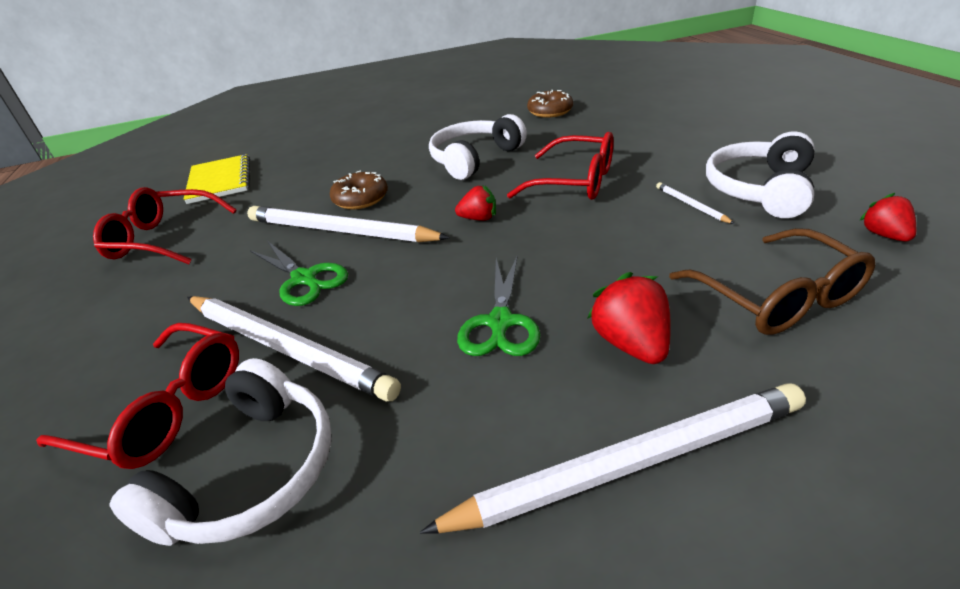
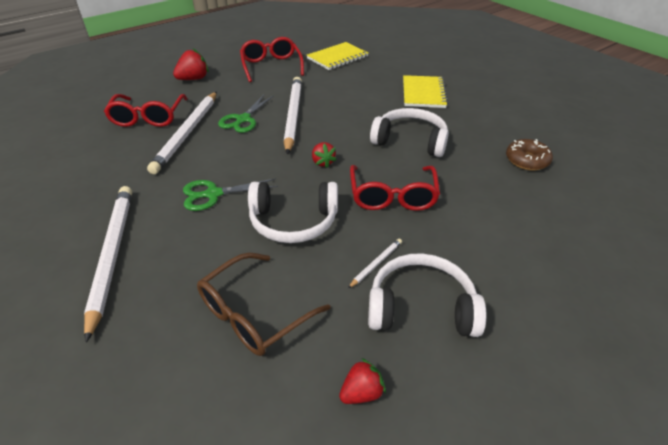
camera: 65 degrees right, 5 degrees up
white headphones [109,358,332,546] -> white headphones moved to [248,182,338,243]
brown donut [330,171,388,209] -> none
white pencil [420,384,806,533] -> white pencil turned 150 degrees counterclockwise [84,186,132,343]
red strawberry [587,272,671,364] -> red strawberry moved to [173,48,209,80]
none -> yellow notebook [403,75,448,108]

